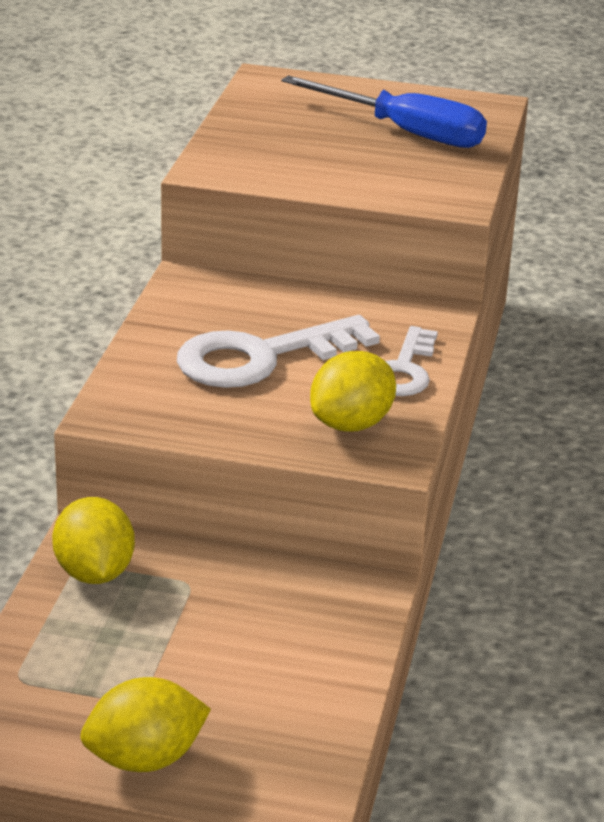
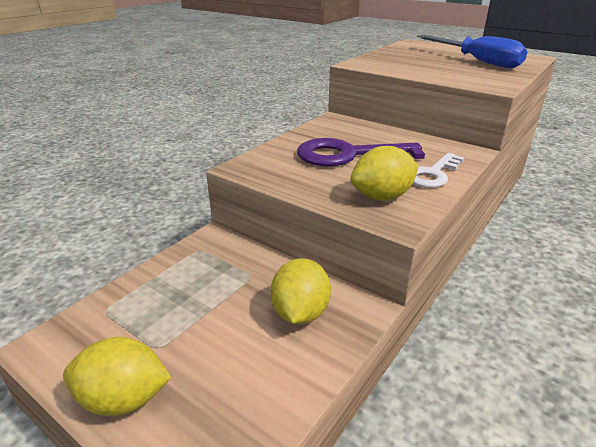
camera: 25 degrees right, 0 degrees up
yellow lemon [52,497,135,584] -> yellow lemon moved to [271,258,331,324]
white key [177,315,380,388] -> purple key [297,138,425,167]

